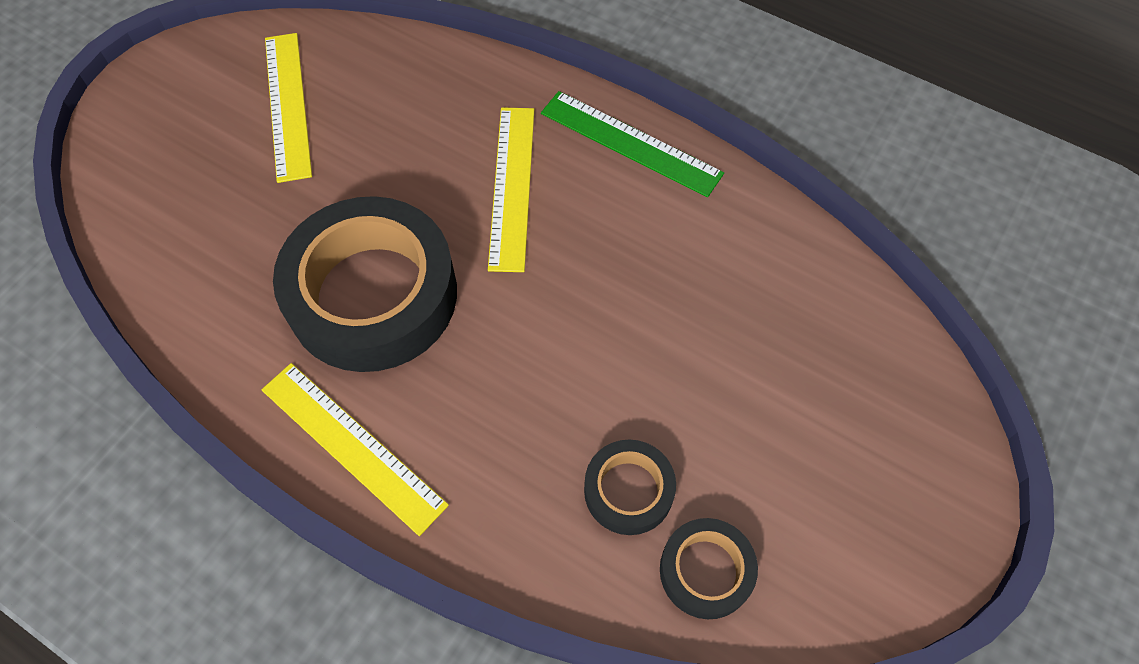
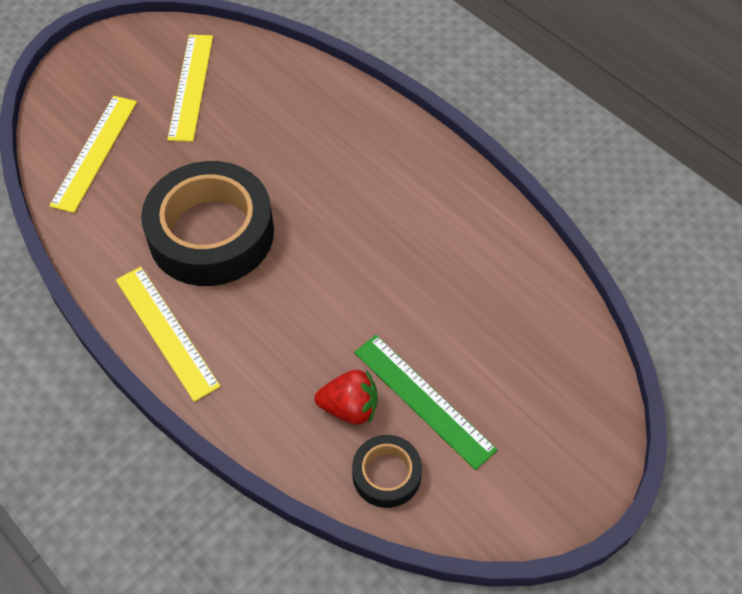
camera: 15 degrees right, 5 degrees down
yellow ruler [488,108,534,272] -> yellow ruler moved to [49,96,137,213]
green ruler [541,91,724,197] -> green ruler moved to [354,335,498,470]
black tape [584,439,676,535] -> red strawberry [315,370,378,424]

